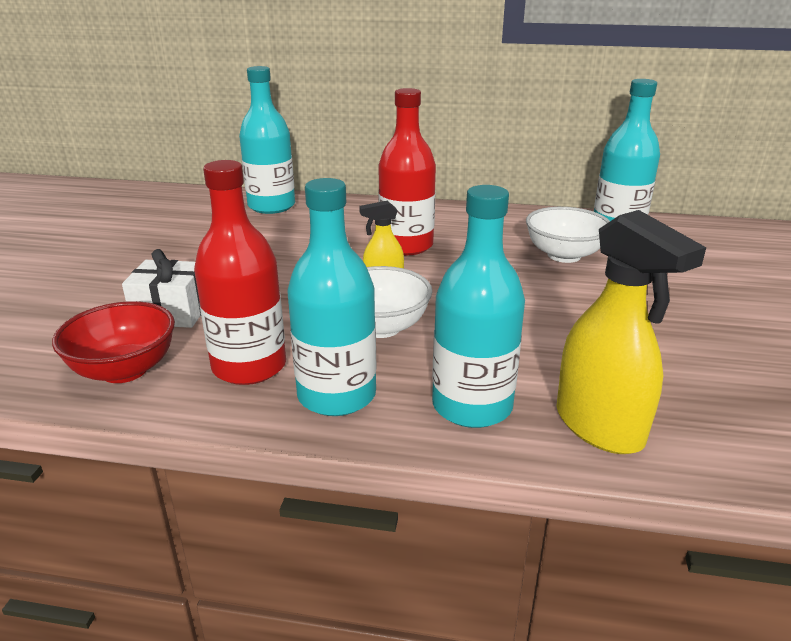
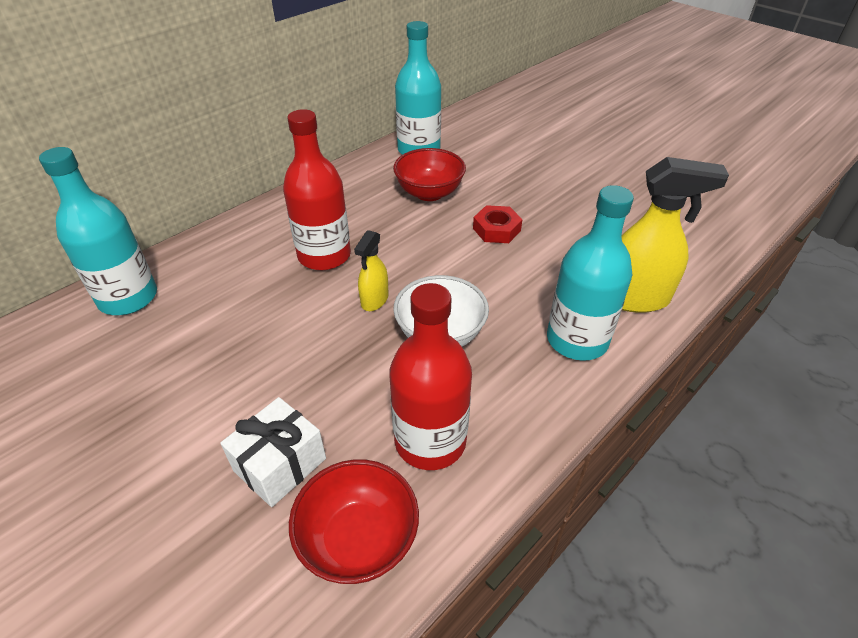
camera: 55 degrees left, 15 degrees up
turquoise bottle [287,178,376,416] -> none
white bowl [526,207,610,263] -> red bowl [393,148,466,201]
none -> red nut [473,205,523,243]

